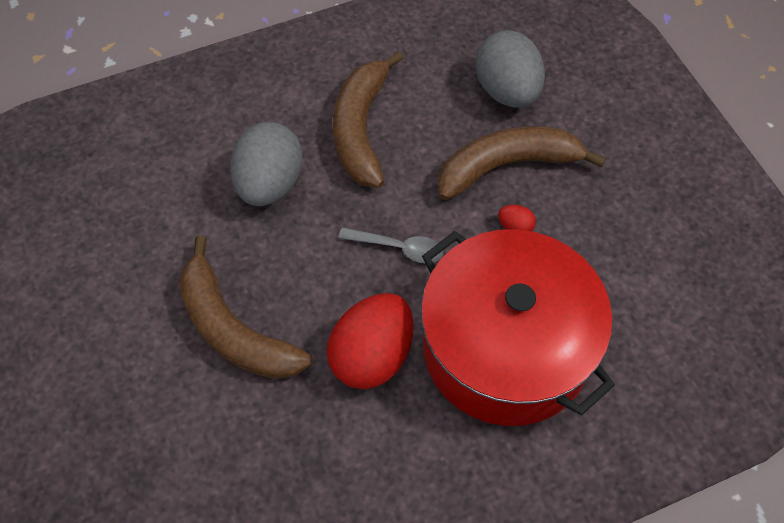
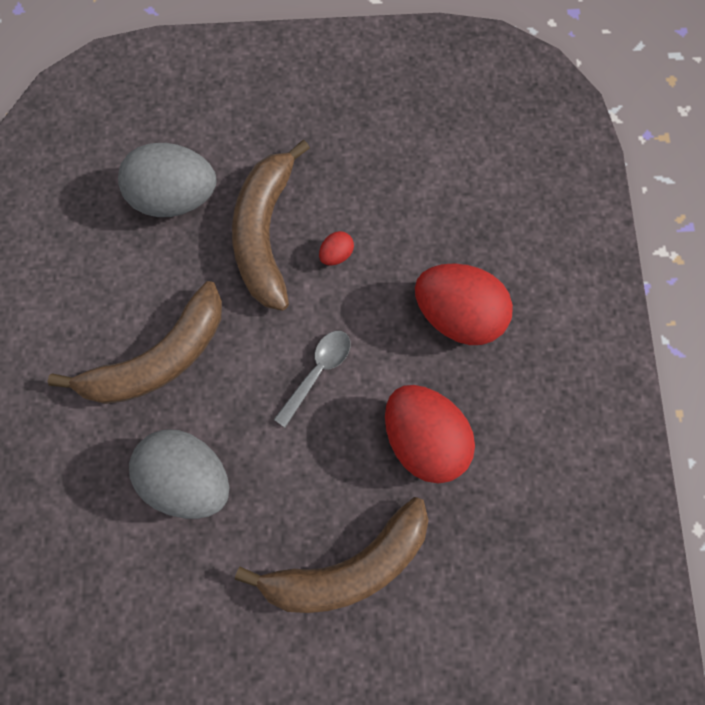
camera: 70 degrees left, 15 degrees up
brown banana [333,51,404,188] -> brown banana turned 60 degrees counterclockwise [47,281,222,404]
red pot [421,229,615,426] -> red egg [415,263,513,345]

